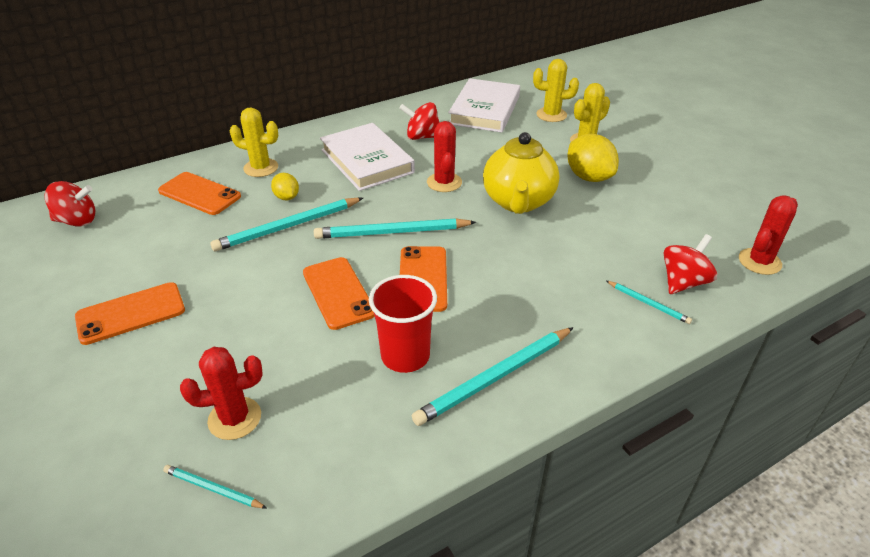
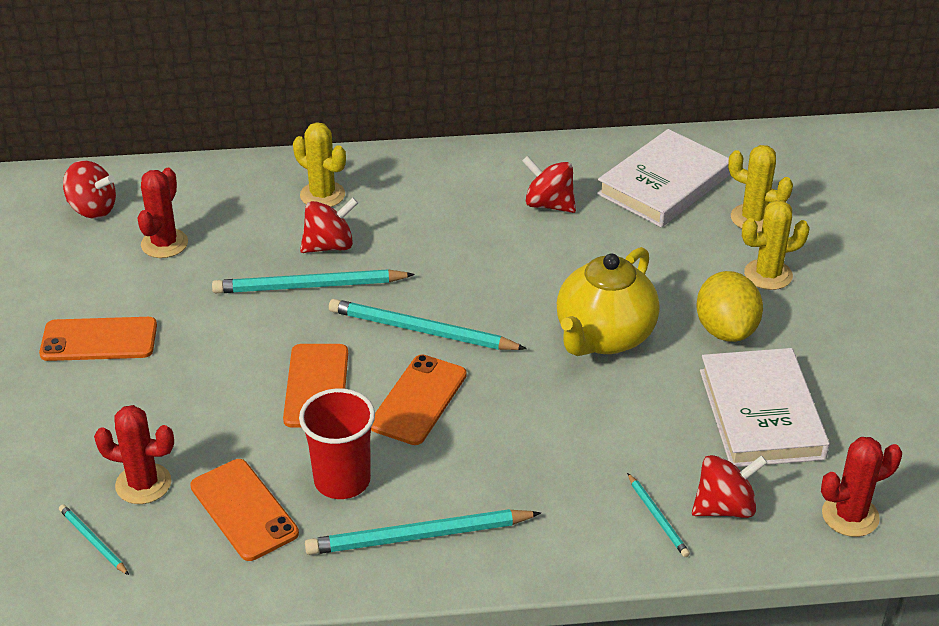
camera: 25 degrees right, 0 degrees up
orange phone [158,172,241,215] -> orange phone moved to [190,459,299,561]
yellow lemon [271,173,299,200] -> red spinning top [300,198,358,253]
white book [320,123,415,191] -> white book moved to [700,348,830,467]
red cactus [427,121,462,192] -> red cactus moved to [137,168,188,258]

